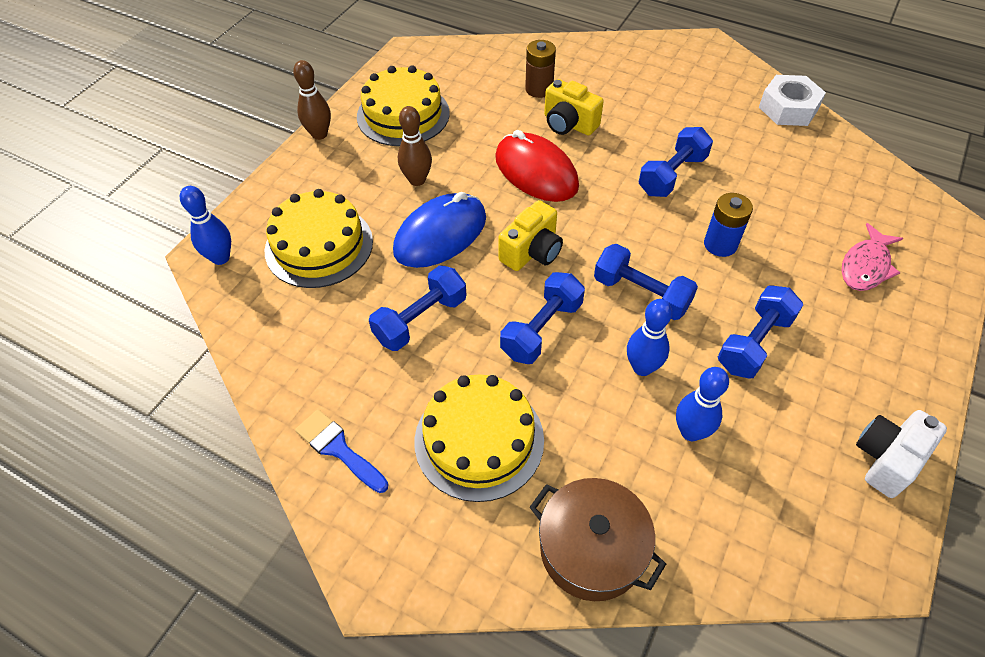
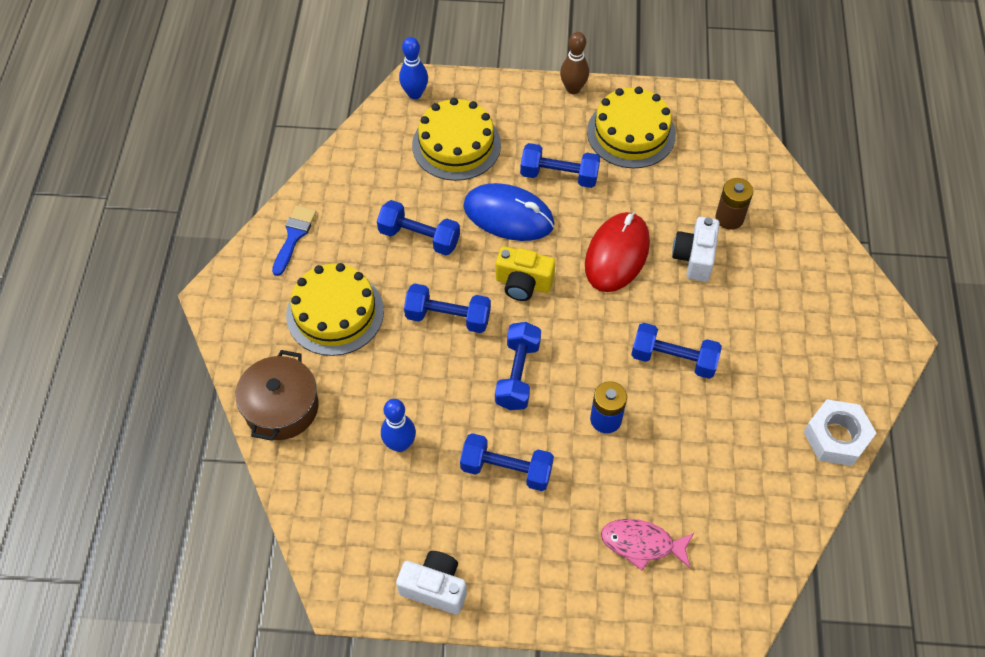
camera: 65 degrees right, 5 degrees up
brown bowling pin [398,106,432,186] -> blue dumbbell [520,143,600,188]
yellow camera [544,79,604,136] -> white camera [672,217,720,282]
blue bowling pin [627,299,672,376] -> none

